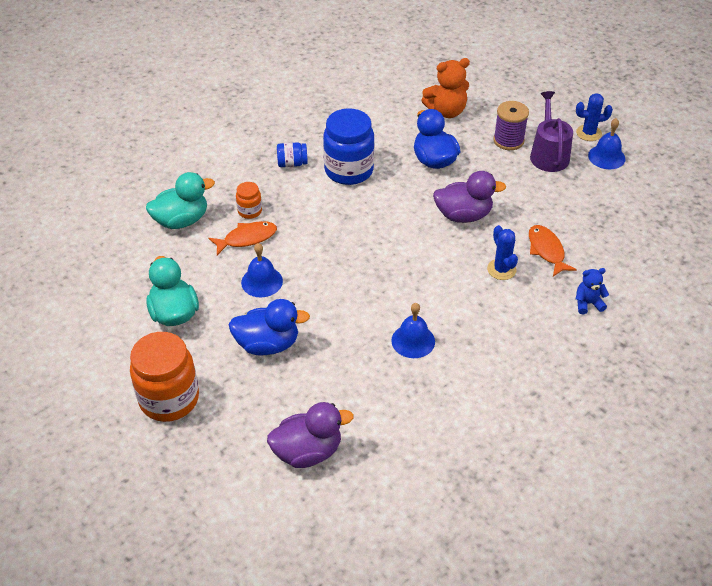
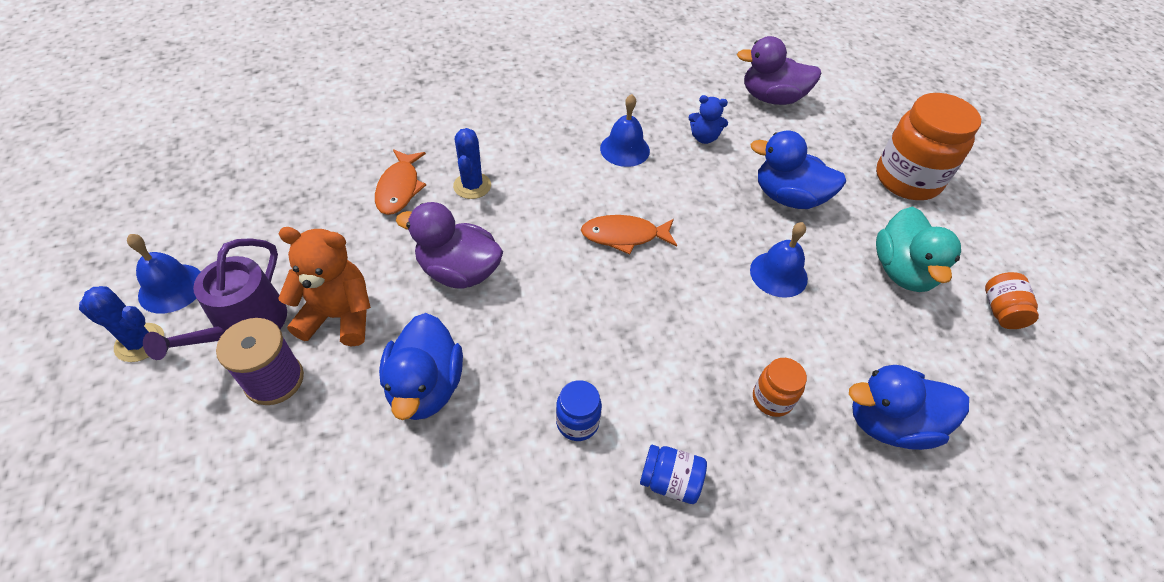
camera: 160 degrees left, 5 degrees up
turquoise duck [146,172,215,229] -> blue duck [849,365,969,450]
orange fish [208,221,277,255] -> orange fish moved to [581,215,677,255]
blue jar [323,108,375,185] -> blue jar [556,380,602,441], size x0.48
orange teddy bear [421,58,470,118] -> orange teddy bear moved to [278,227,371,346]
blue teddy bear [576,268,609,314] -> blue teddy bear moved to [689,95,728,144]
none -> orange jar [985,272,1039,329]

